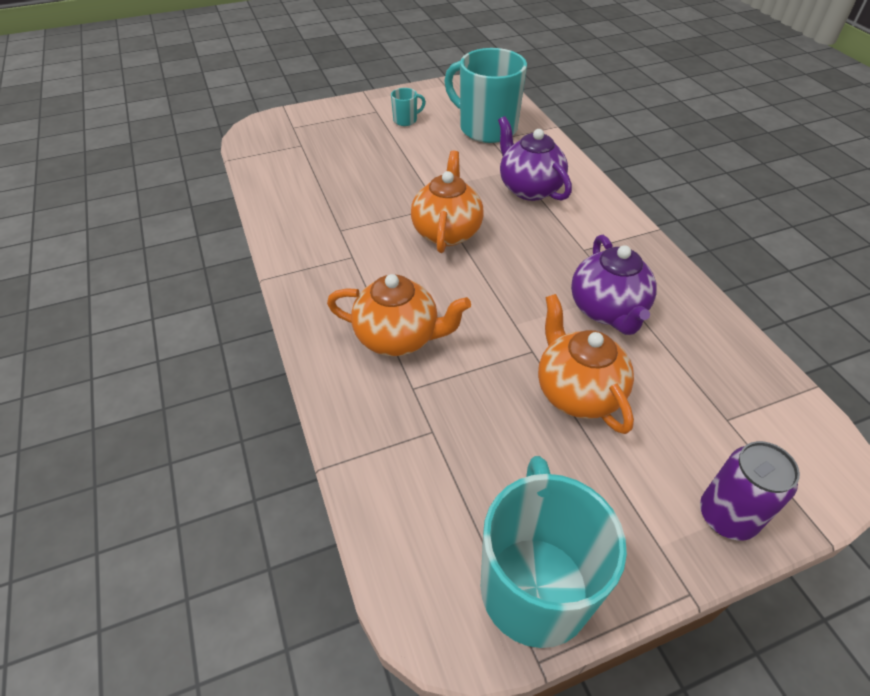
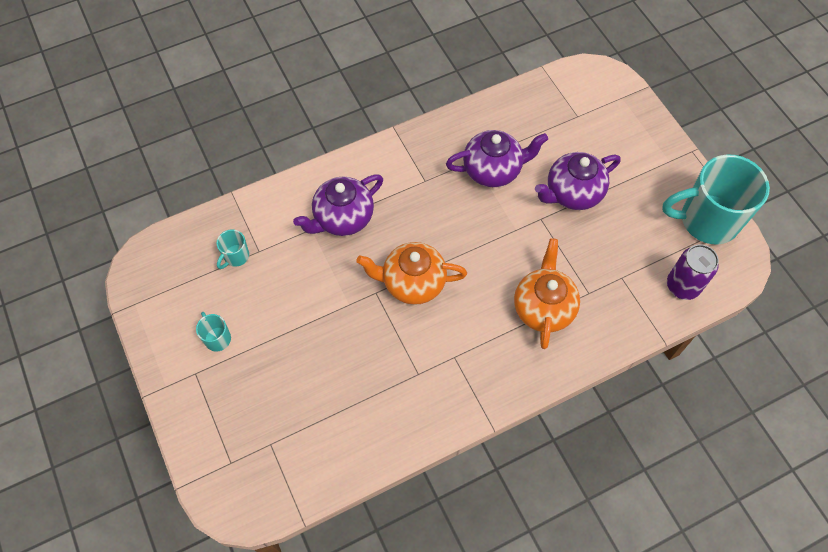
camera: 95 degrees left, 15 degrees up
turquoise mug [444,48,527,143] -> turquoise mug [216,229,249,269], size x0.42
orange teapot [538,294,634,434] -> purple teapot [535,152,621,210]
purple can [700,441,800,541] -> purple can moved to [667,244,719,300]

